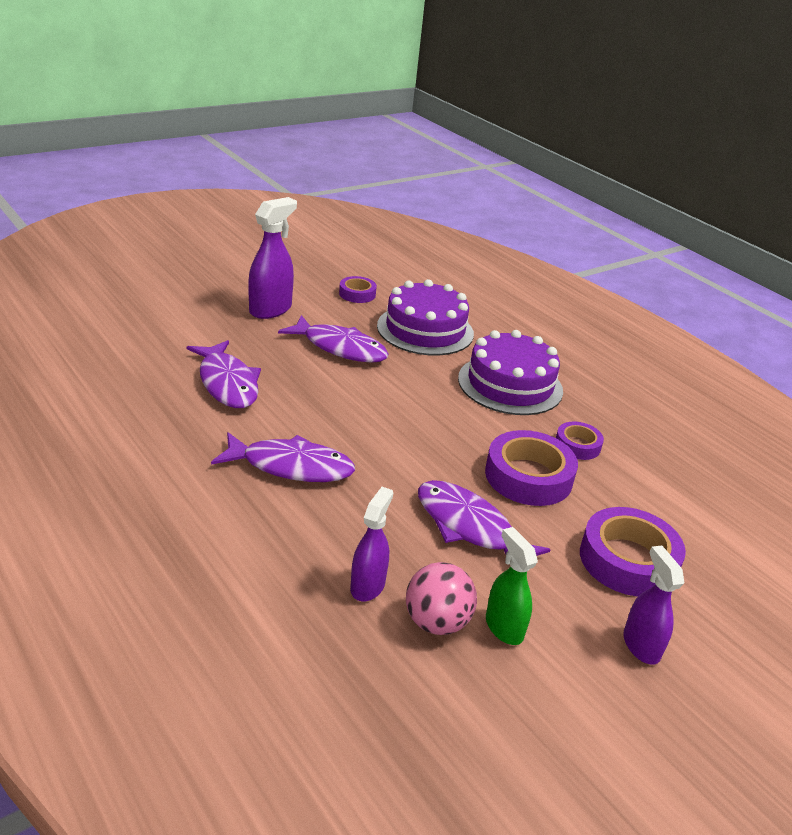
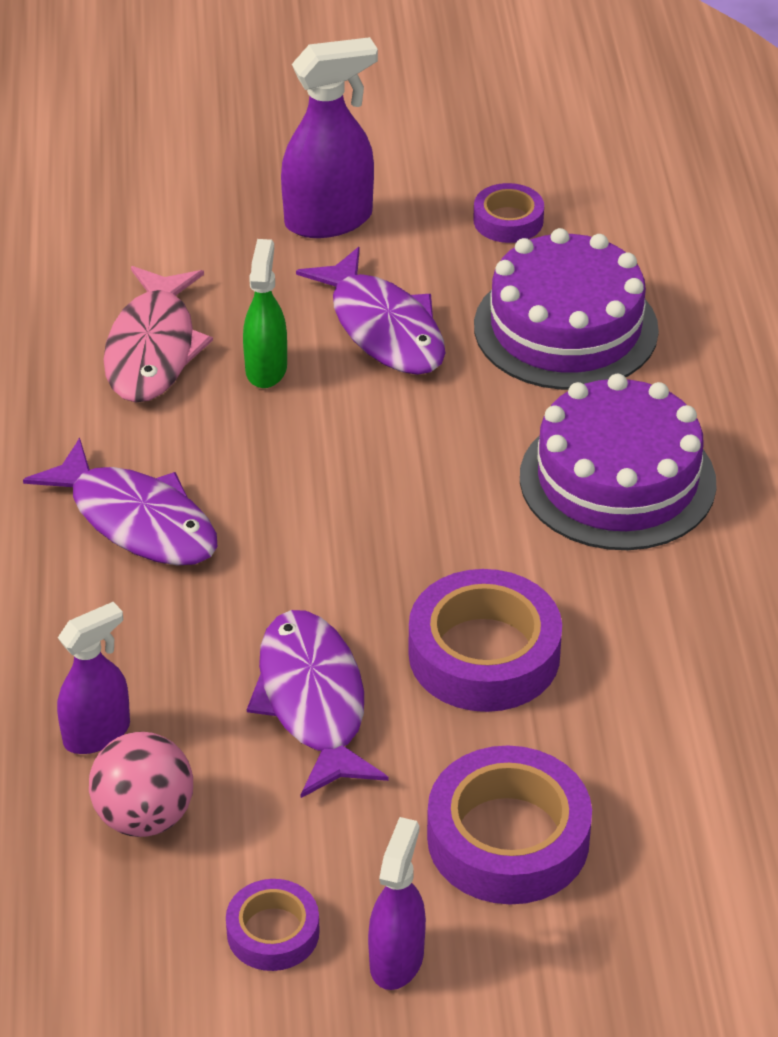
camera: 35 degrees right, 10 degrees up
purple fish [187,340,261,408] -> pink fish [104,266,213,403]
green spray bottle [486,527,538,645] -> green spray bottle moved to [243,239,287,388]
purple tape [556,422,604,460] -> purple tape moved to [226,879,320,971]

